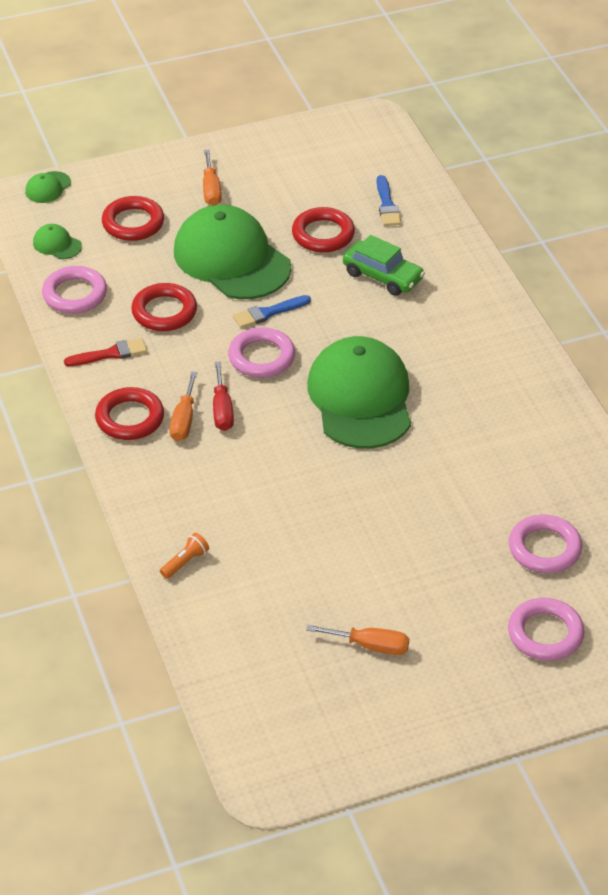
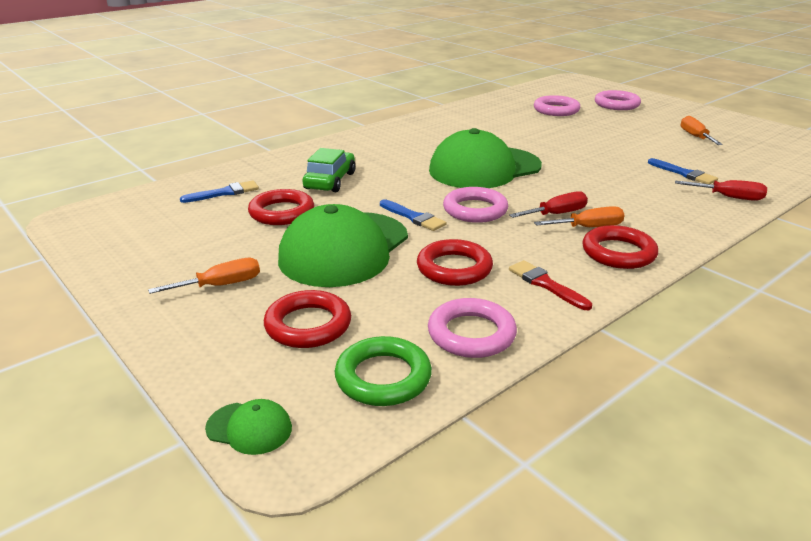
camera: 110 degrees left, 15 degrees down
green cap [33,224,82,259] -> green ring [335,336,432,406]
orange flashlight [160,533,209,579] -> red screwdriver [675,180,767,201]
none -> blue brush [648,158,718,184]

